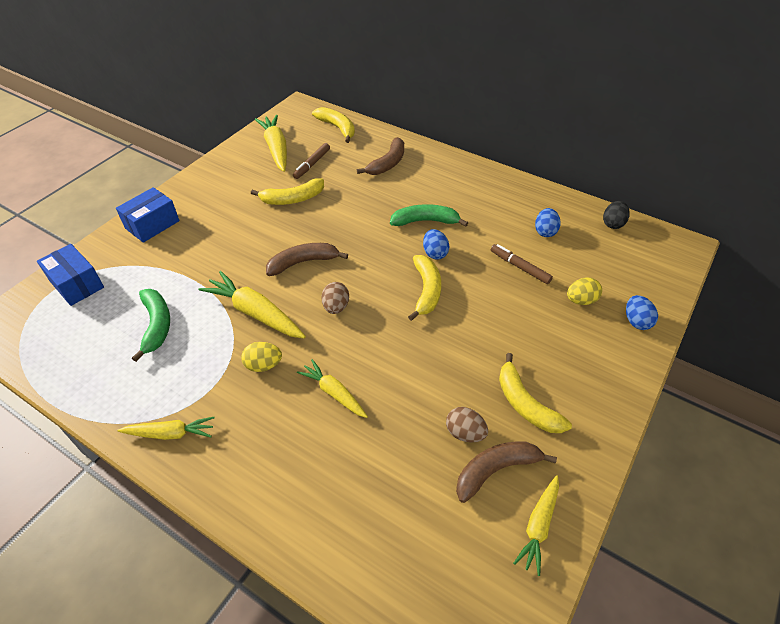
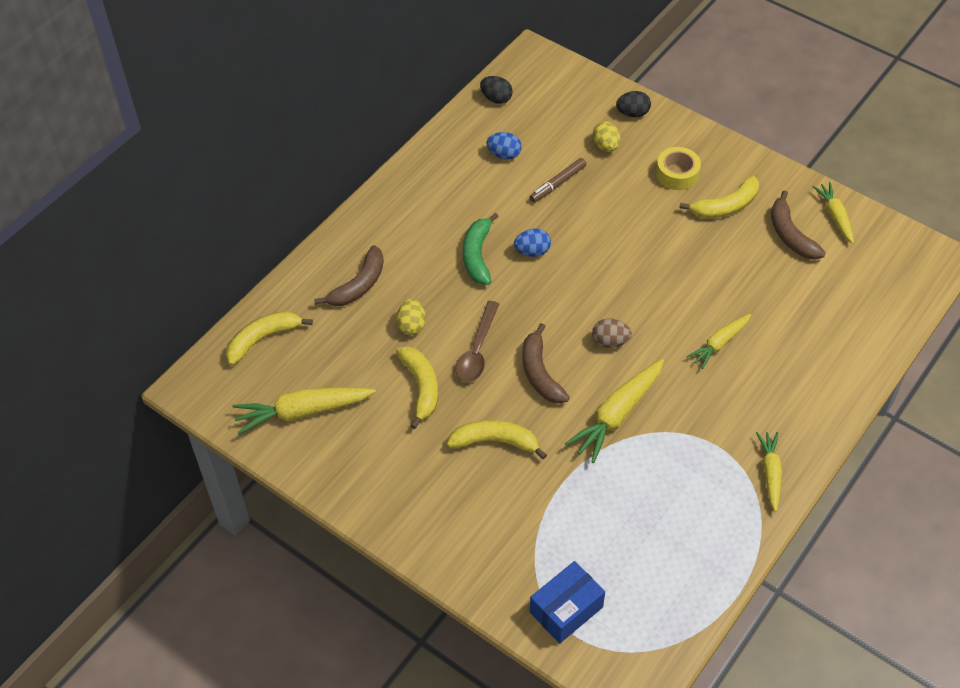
camera: 85 degrees left, 5 degrees up
blue box [116,187,179,243] -> none
green banana [132,289,170,362] -> none
yellow egg [241,342,282,372] -> yellow egg moved to [396,299,426,335]
brown marker [293,143,330,179] -> none
brown banana [357,137,404,175] -> brown banana turned 90 degrees clockwise [314,245,384,306]
yellow banana [408,255,441,321] -> yellow banana moved to [447,420,547,459]
brown egg [446,407,488,442] -> none
yellow carrot [513,475,559,576] -> yellow carrot turned 135 degrees counterclockwise [813,182,854,244]
blue egg [626,295,658,330] -> black egg [616,91,651,117]
none -> brown spoon [455,301,499,382]
none -> yellow tape [656,147,701,190]

